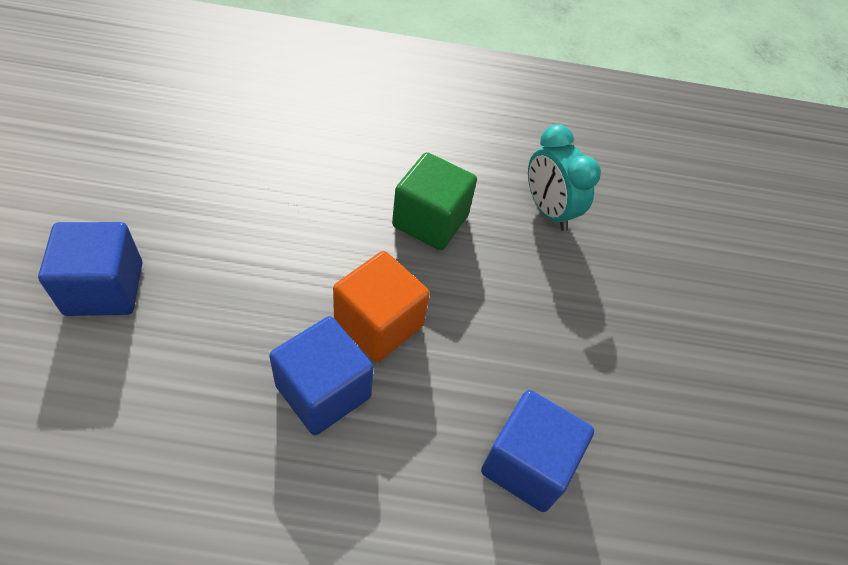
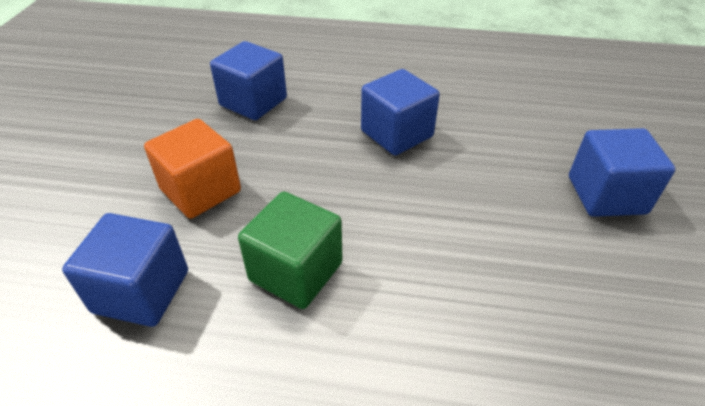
camera: 170 degrees left, 10 degrees down
orange cube [333,251,430,362] -> orange cube moved to [144,119,241,219]
turquoise clock [528,124,601,231] -> blue cube [62,213,188,327]

